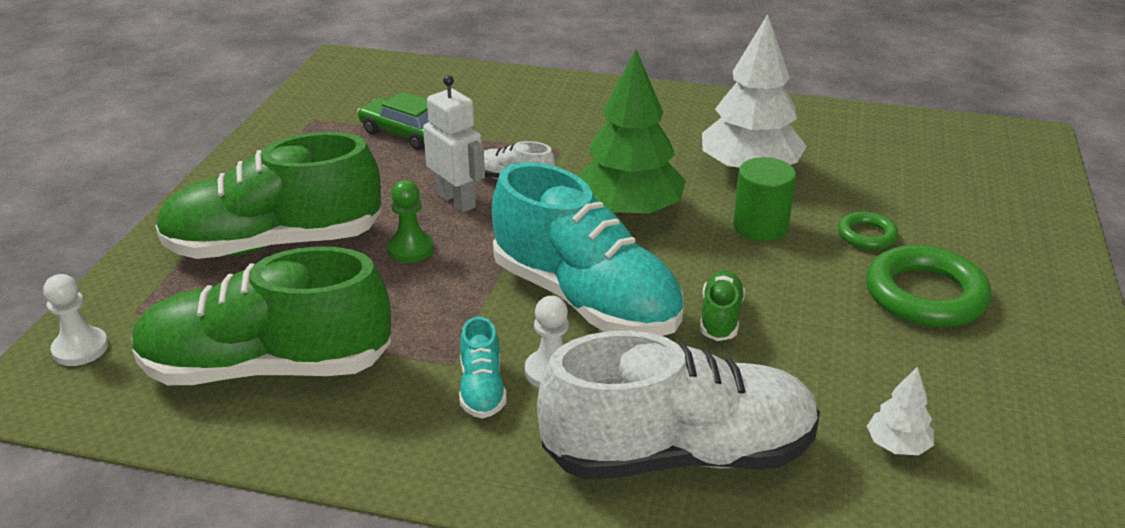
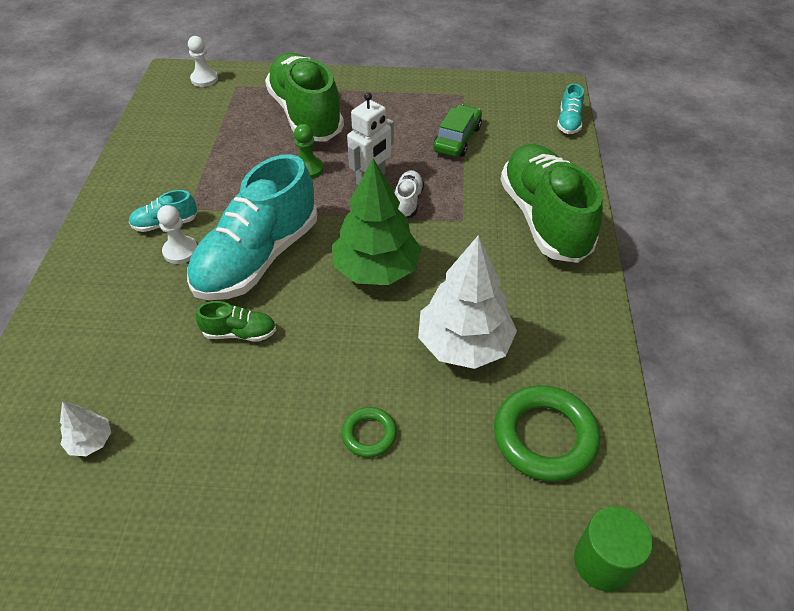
camera: 80 degrees right, 15 degrees up
green shoe [132,246,391,385] -> green shoe moved to [500,144,603,263]
white shoe [537,331,820,480] -> none
green cylinder [733,157,796,241] -> green cylinder moved to [574,507,653,592]
green ring [866,245,992,328] -> green ring moved to [494,385,600,482]
none -> turquoise shoe [557,83,584,134]

